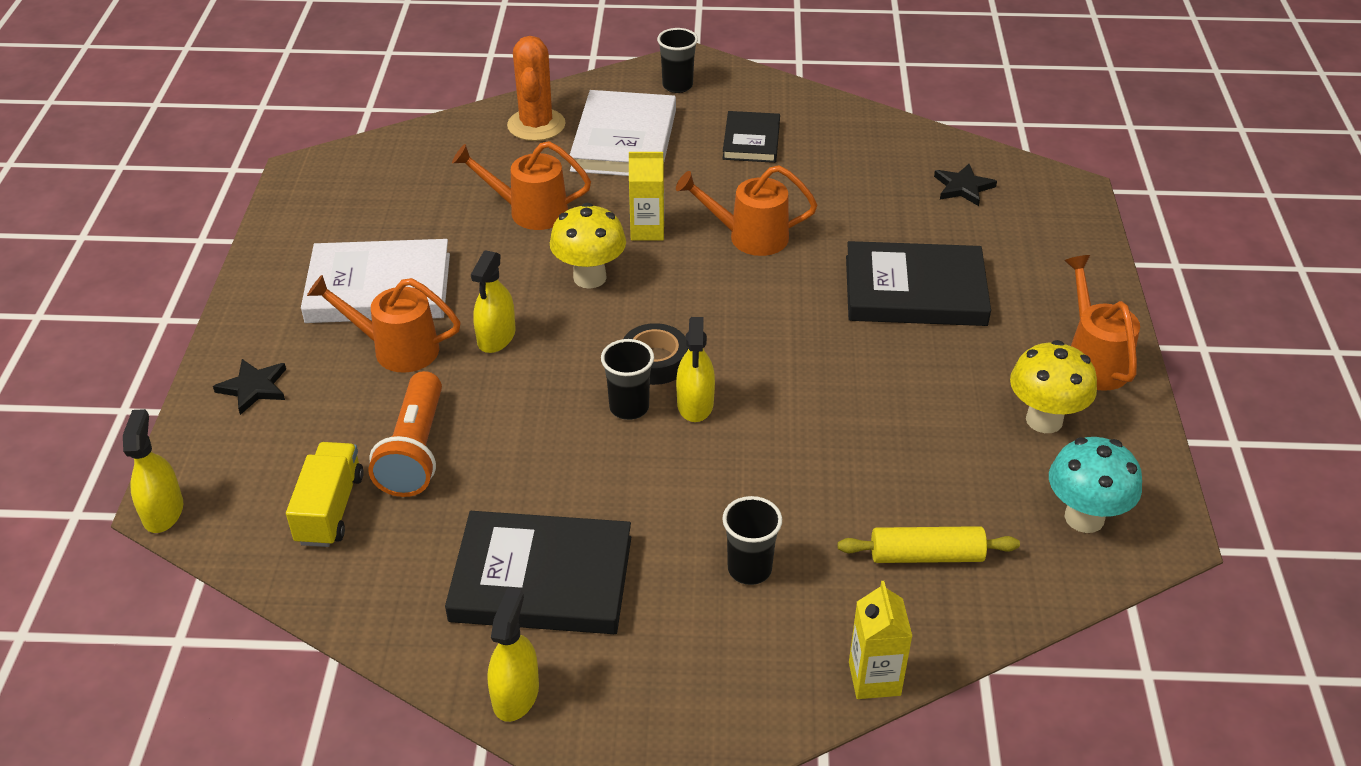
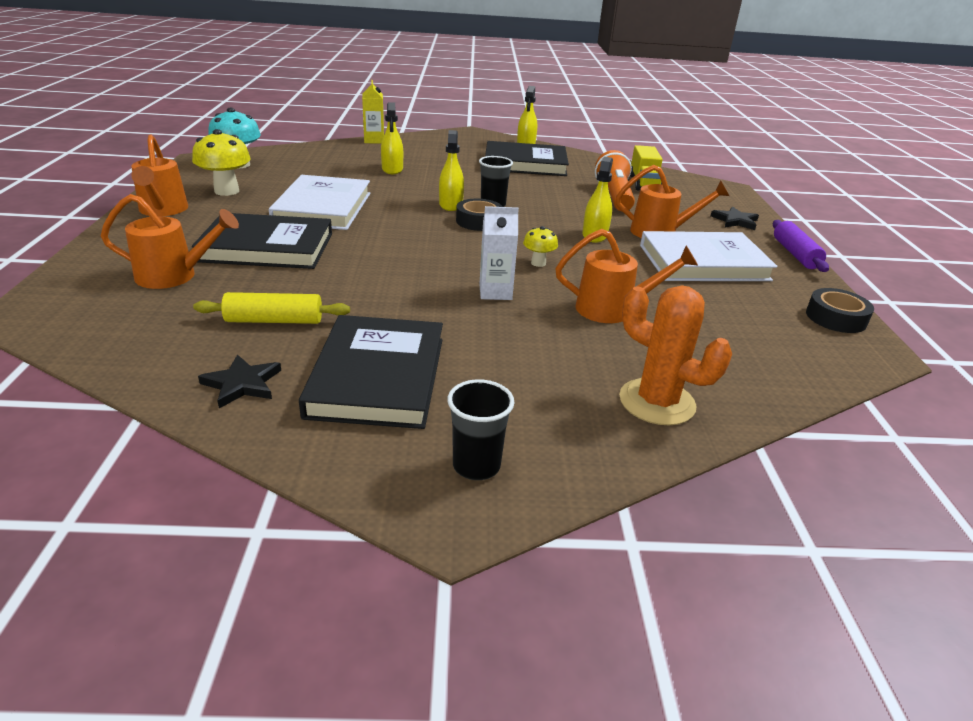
camera: 175 degrees right, 10 degrees down
yellow spray bottle [123,409,183,533] -> yellow spray bottle moved to [381,102,403,174]
orange cactus [507,36,566,141] -> orange cactus turned 45 degrees counterclockwise [619,285,732,425]
yellow mushroom [550,203,626,289] -> yellow mushroom [523,226,558,267], size x0.55
white book [570,90,676,176] -> white book moved to [269,175,370,230]
yellow carton [629,152,664,240] -> white carton [479,206,519,300]
orange watering can [676,165,817,256] -> orange watering can moved to [101,194,239,289]
black cup [722,496,782,585] -> none
black book [723,111,780,163] -> black book [299,315,443,429], size x1.69
yellow rolling pin [838,526,1020,563] -> yellow rolling pin moved to [193,292,350,324]
black star [934,164,997,206] -> black star moved to [198,354,281,408]
none -> purple rolling pin [773,220,829,272]
none -> black tape [806,288,874,333]

